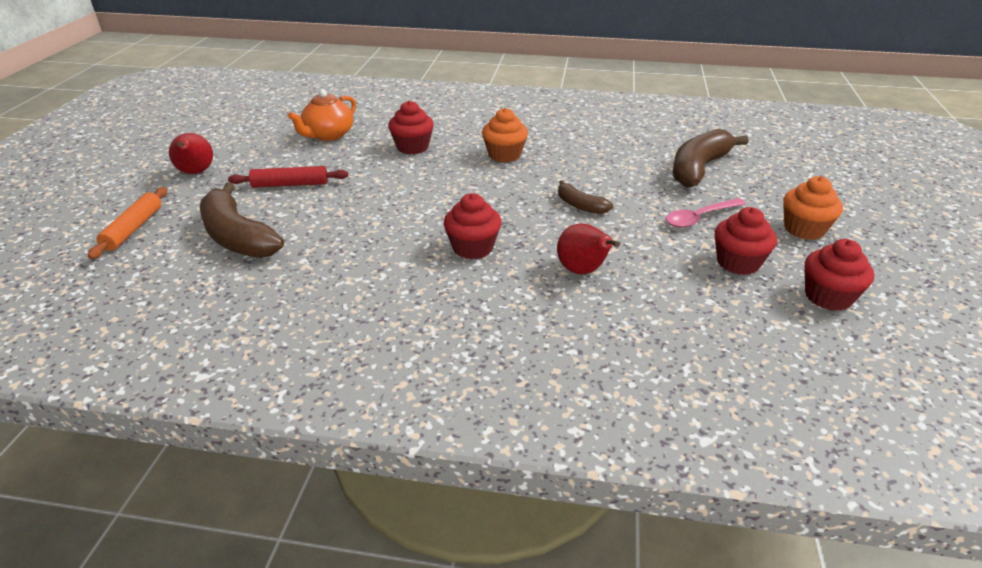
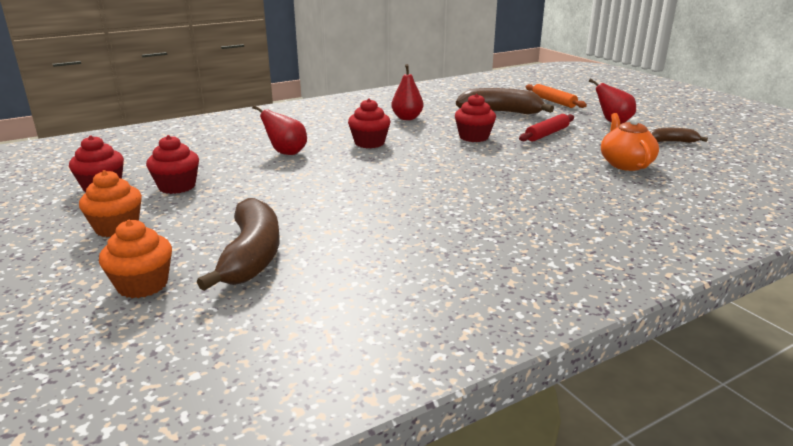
camera: 140 degrees right, 10 degrees down
red cupcake [388,101,434,154] -> red cupcake moved to [455,94,496,142]
orange cupcake [482,108,528,163] -> orange cupcake moved to [99,220,172,298]
brown banana [558,180,613,214] -> brown banana moved to [650,128,708,143]
pink spoon [666,198,746,228] -> none
none -> red pear [391,64,423,120]

